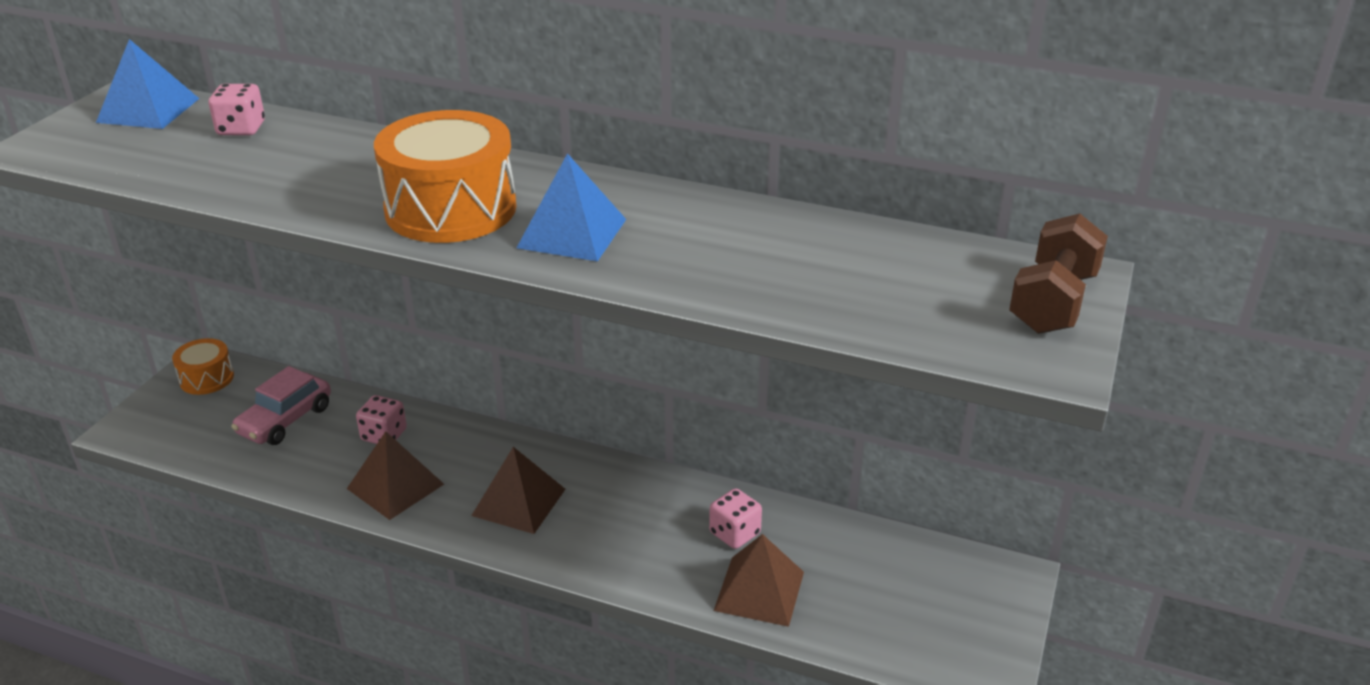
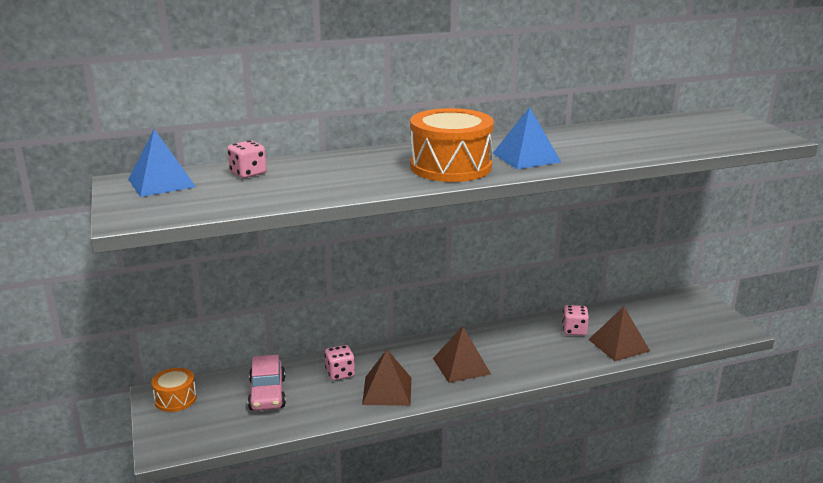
camera: 40 degrees left, 10 degrees down
brown dumbbell [1009,214,1108,334] -> none

